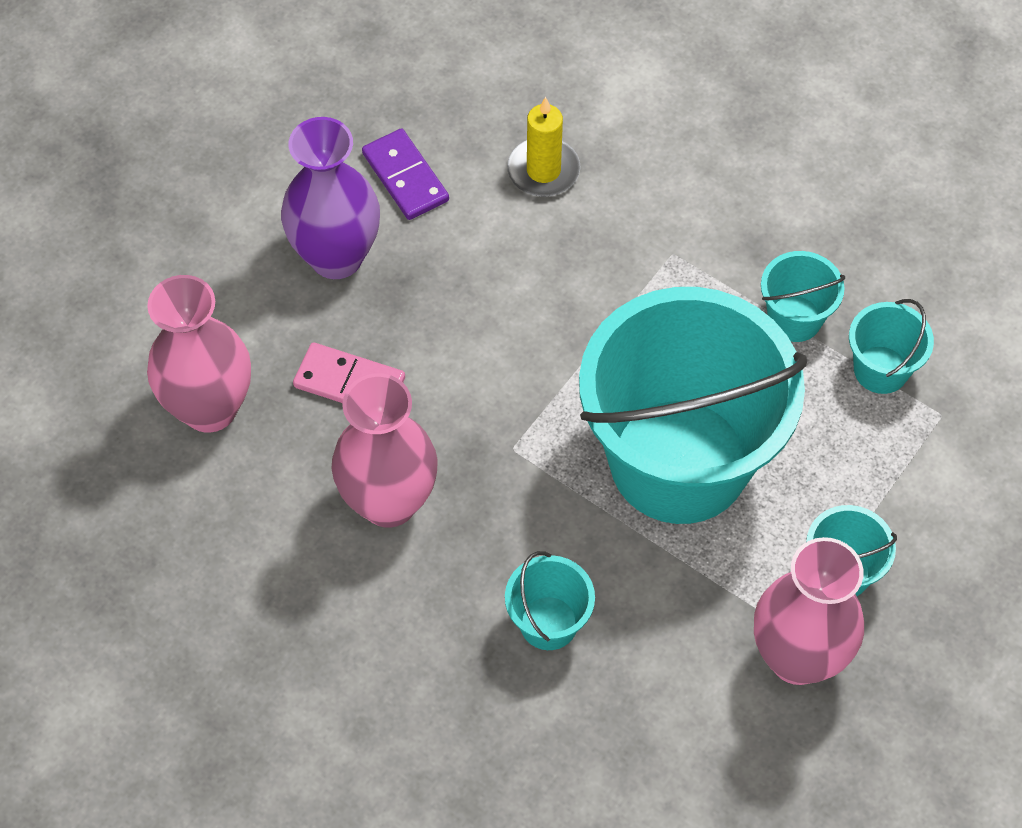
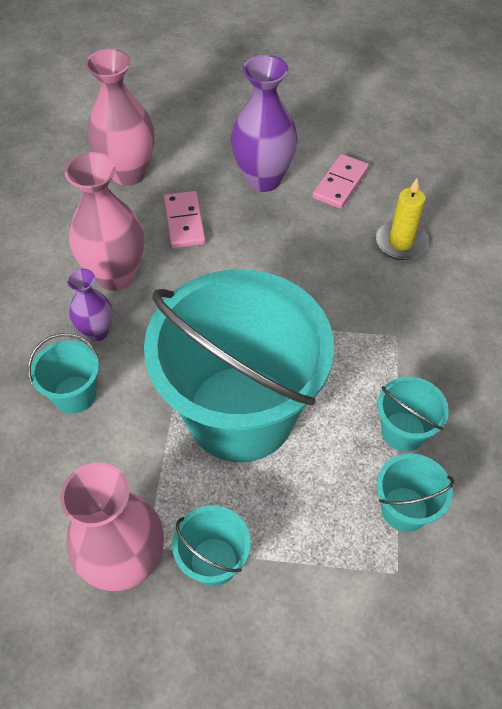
camera: 60 degrees right, 5 degrees down
purple domino [362,128,449,220] -> pink domino [312,154,369,209]
none -> purple vase [67,268,113,341]

